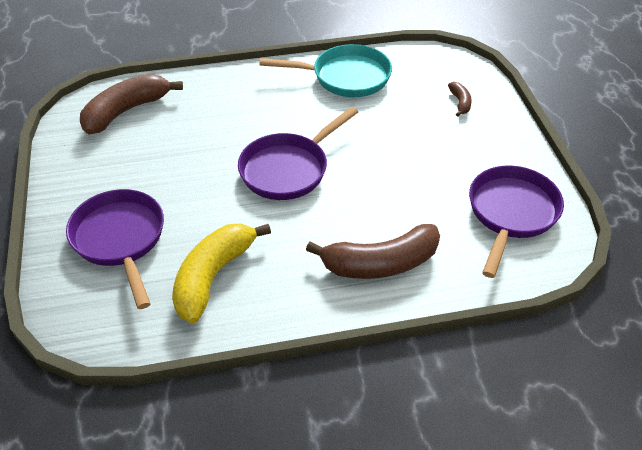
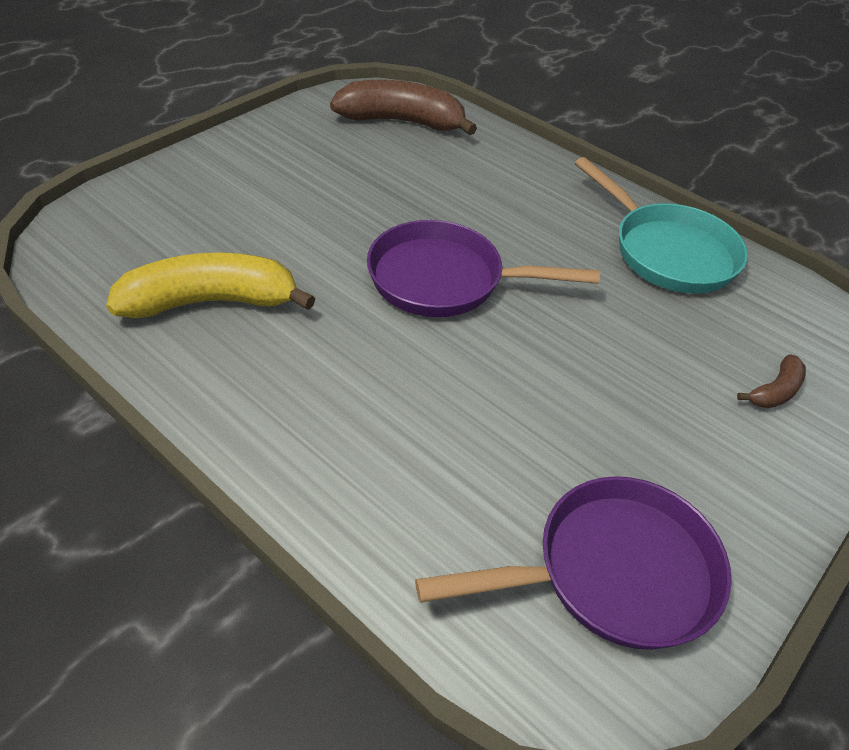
camera: 50 degrees right, 0 degrees up
purple pan [66,189,164,309] -> none
brown banana [306,224,440,279] -> none

